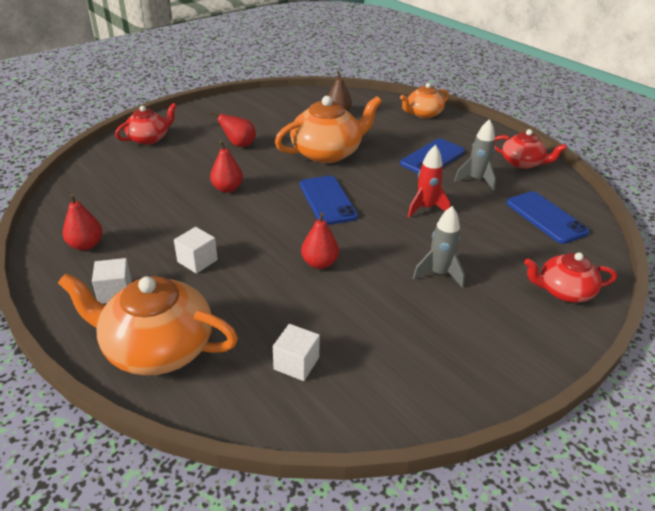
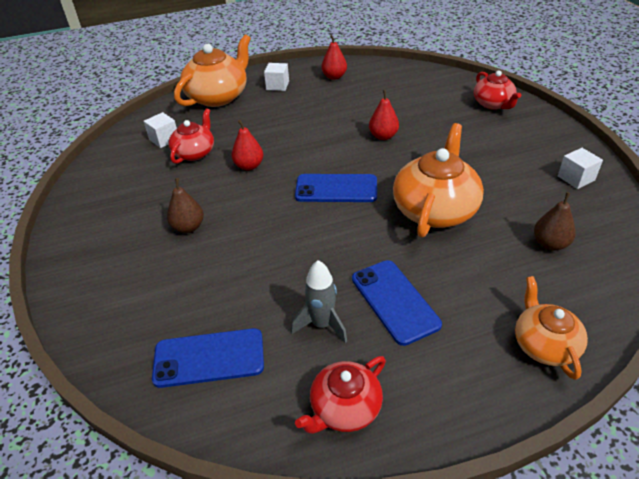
camera: 115 degrees right, 5 degrees up
white cube [174,227,218,274] -> white cube moved to [558,148,603,189]
red pear [210,112,256,147] -> none
orange teapot [275,96,382,163] -> orange teapot turned 150 degrees counterclockwise [393,123,484,237]
red rocket [408,145,450,218] -> none
grey rocket [413,206,465,288] -> brown pear [167,178,204,233]
red teapot [524,252,617,303] -> red teapot moved to [168,109,214,164]

